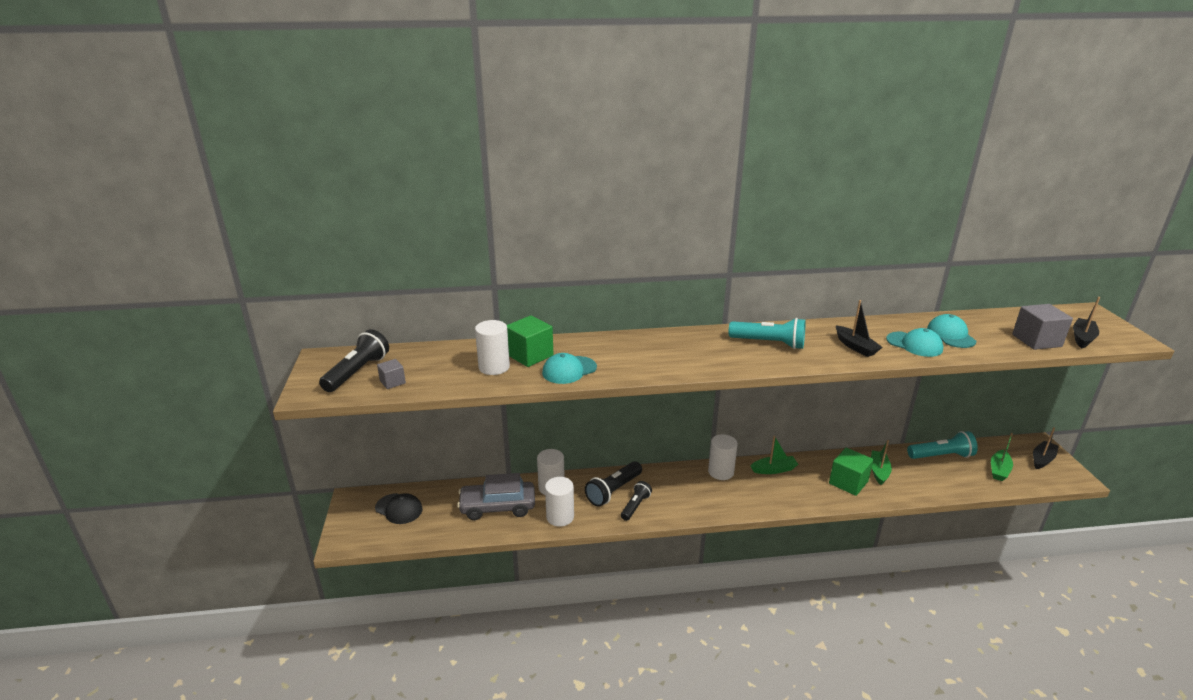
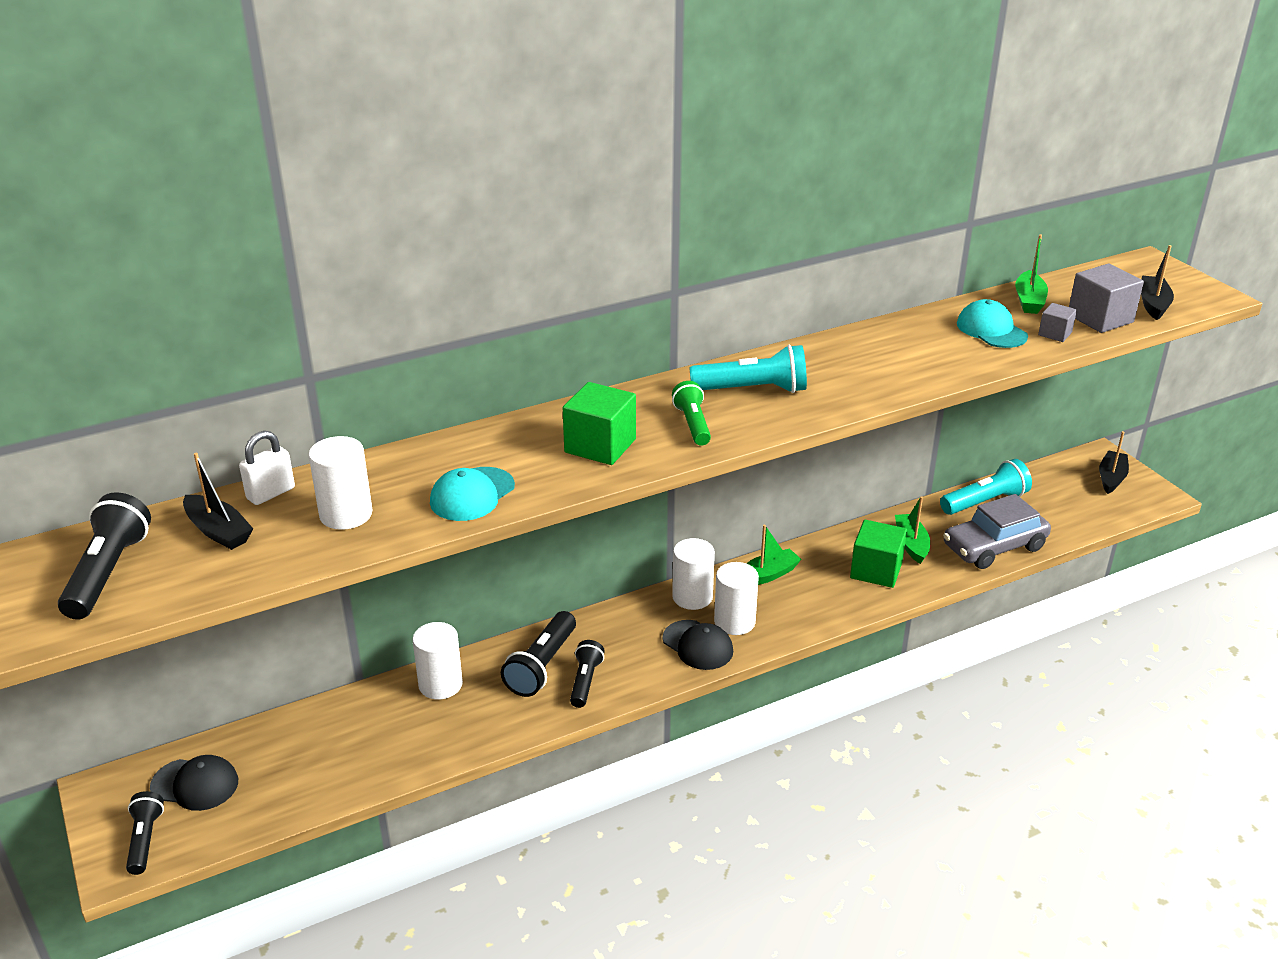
camera: 20 degrees left, 5 degrees up
grey cube [377,359,406,389] -> grey cube moved to [1038,303,1077,342]
grey car [457,473,535,520] -> grey car moved to [943,494,1051,569]
green cube [507,315,554,367] -> green cube moved to [563,382,636,465]
white cylinder [545,477,574,527] -> white cylinder moved to [714,562,759,635]
black boat [836,300,882,357] -> black boat moved to [183,453,253,550]
turquoise cap [886,328,943,357] -> none
green boat [991,433,1013,481] -> green boat moved to [1015,234,1048,314]
none -> black flashlight [126,791,164,875]
none -> white padlock [239,431,295,505]
none -> black cap [663,620,733,670]
none -> green flashlight [672,381,711,446]

